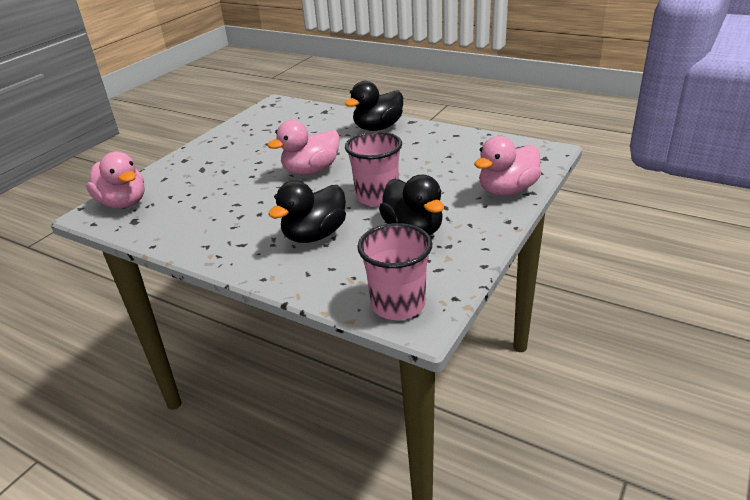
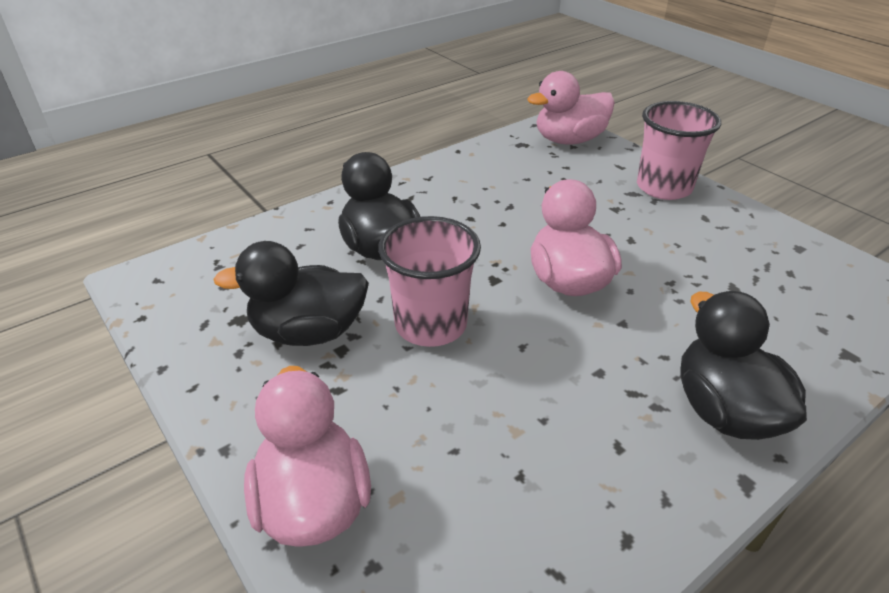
camera: 110 degrees right, 5 degrees up
pink cup [357,223,432,320] -> pink cup moved to [637,101,721,200]

